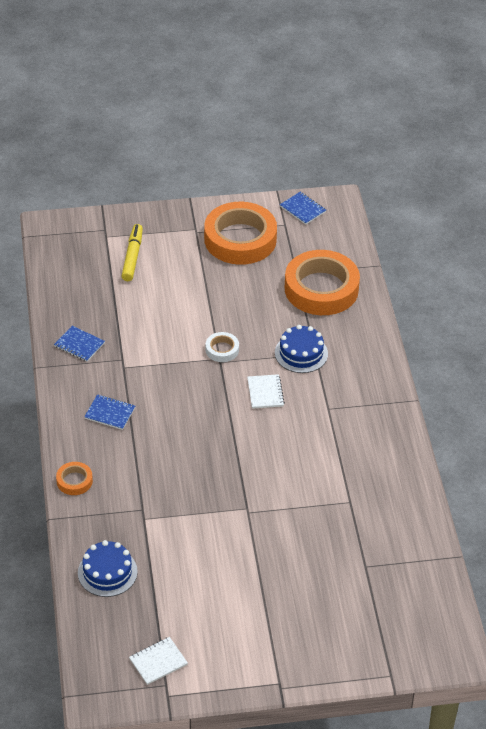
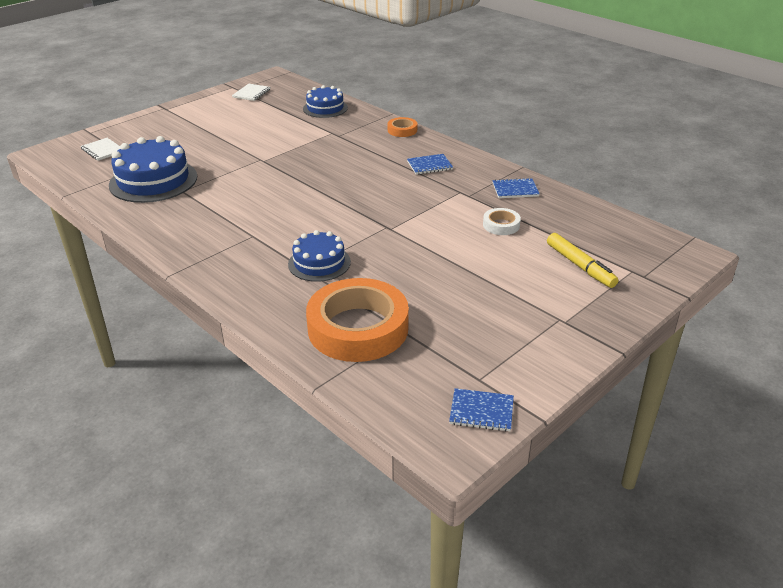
camera: 145 degrees right, 10 degrees down
orange tape [204,202,277,265] -> none
white tape [206,332,239,362] -> white tape moved to [483,208,521,235]
white notebook [247,374,285,409] -> white notebook moved to [81,138,120,161]
none -> blue cake [109,136,197,203]

